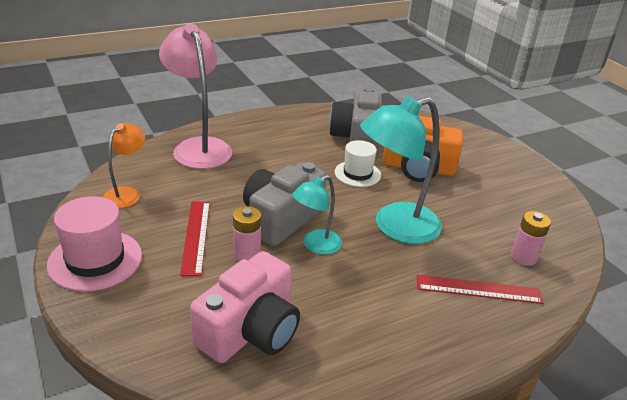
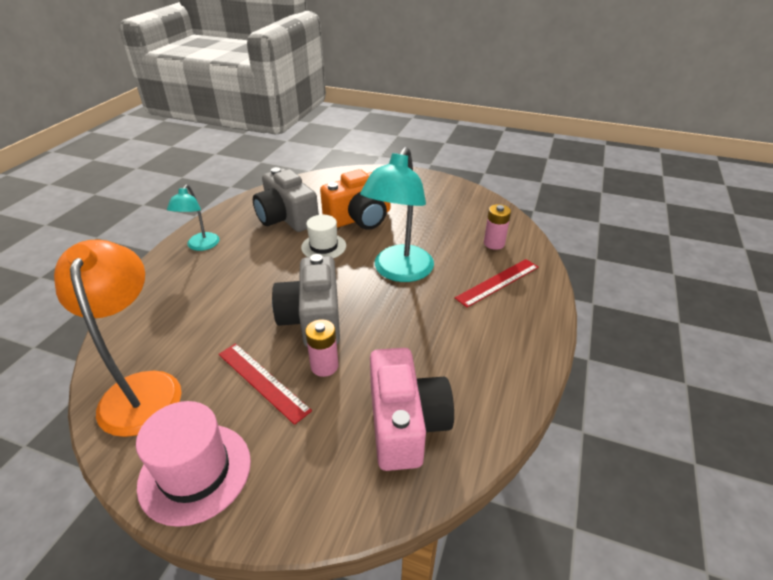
camera: 40 degrees left, 5 degrees up
orange lamp [103,123,146,208] -> orange lamp [54,240,182,437], size x1.82
pink lamp [159,23,232,169] -> none
turquoise lamp [292,175,342,254] -> turquoise lamp moved to [167,185,219,251]

